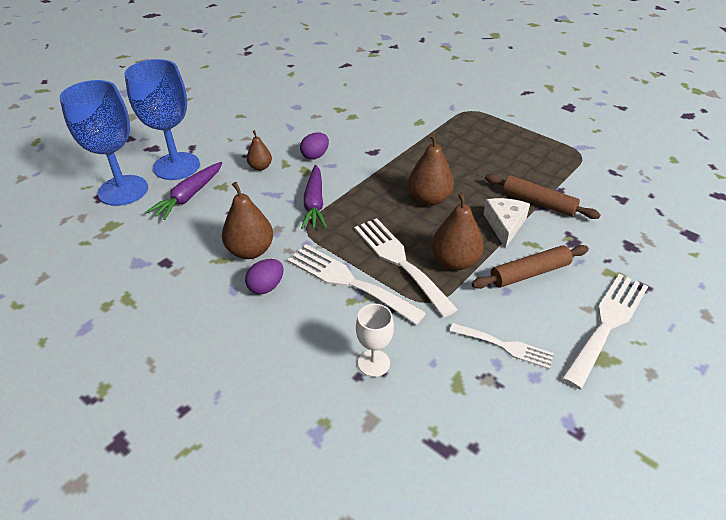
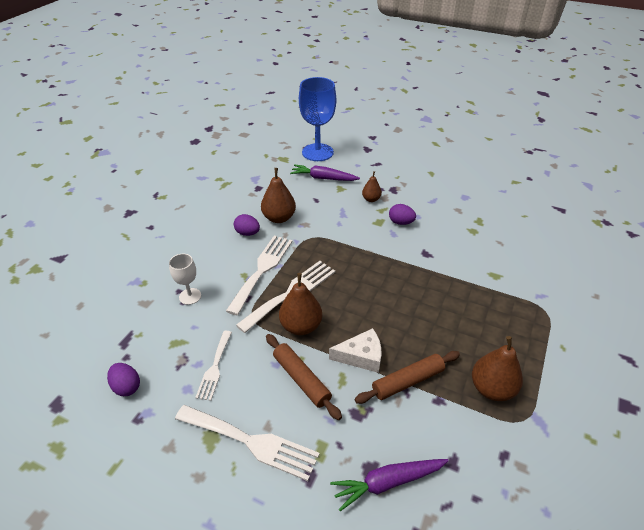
camera: 75 degrees right, 0 degrees up
blue goblet [124,59,200,180] -> none
purple carrot [301,165,327,229] -> purple carrot moved to [330,459,449,511]
brown pear [408,134,454,206] -> brown pear moved to [472,336,523,401]
brown rolling pin [485,174,601,219] -> brown rolling pin turned 45 degrees clockwise [355,351,460,404]
none -> purple egg [107,363,140,396]

